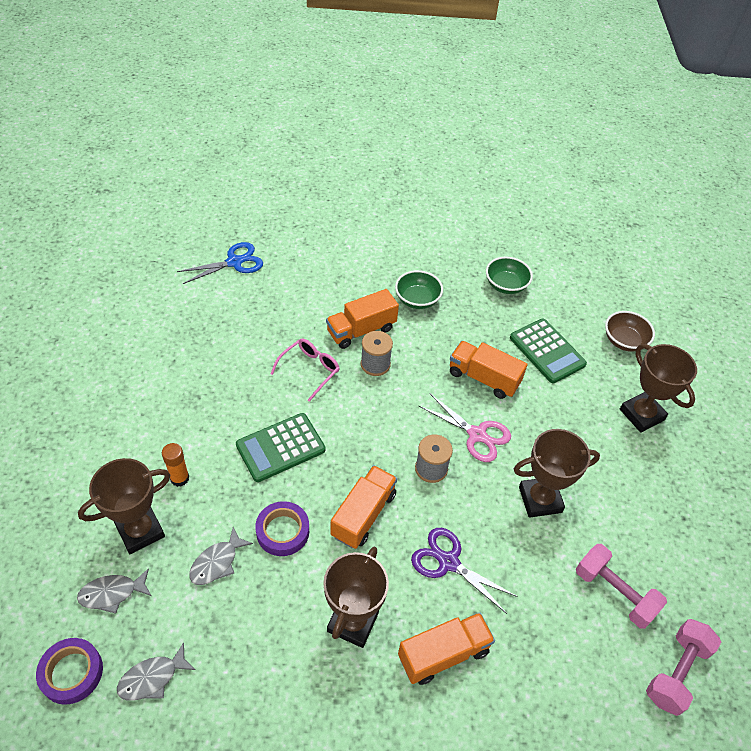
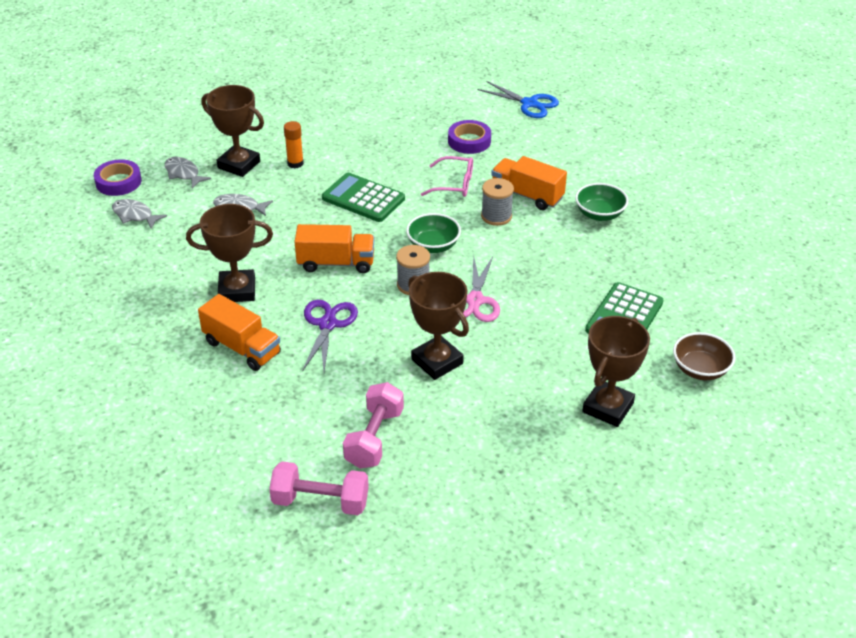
camera: 65 degrees right, 10 degrees down
purple tape [255,501,309,556] -> purple tape moved to [448,120,491,154]
orange truck [450,341,527,399] -> none
green bowl [486,256,533,294] -> green bowl moved to [406,213,461,253]

